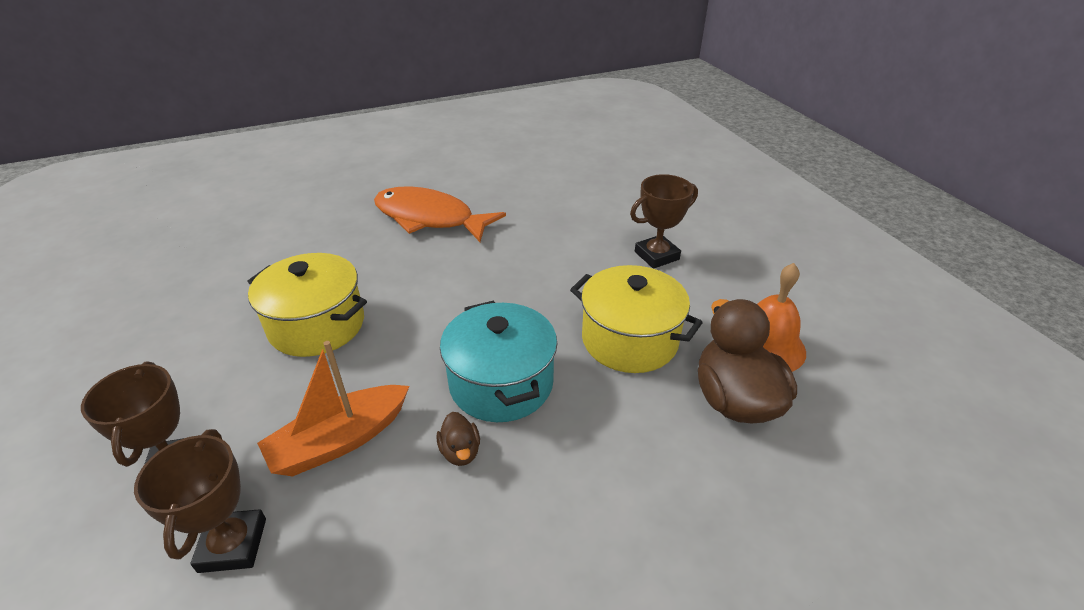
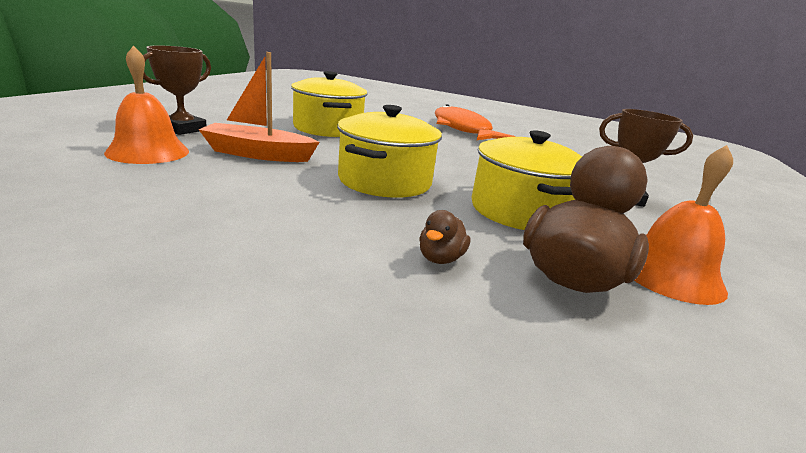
camera: 40 degrees right, 15 degrees down
brown trophy [134,429,266,573] -> orange bell [104,45,189,164]
brown duck [436,412,480,466] -> brown duck moved to [419,210,470,264]
turquoise pot [440,301,557,422] -> yellow pot [337,105,442,198]

